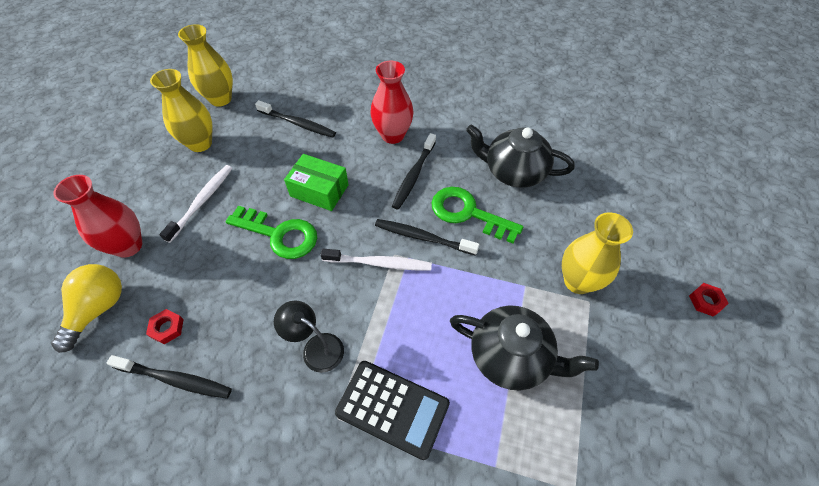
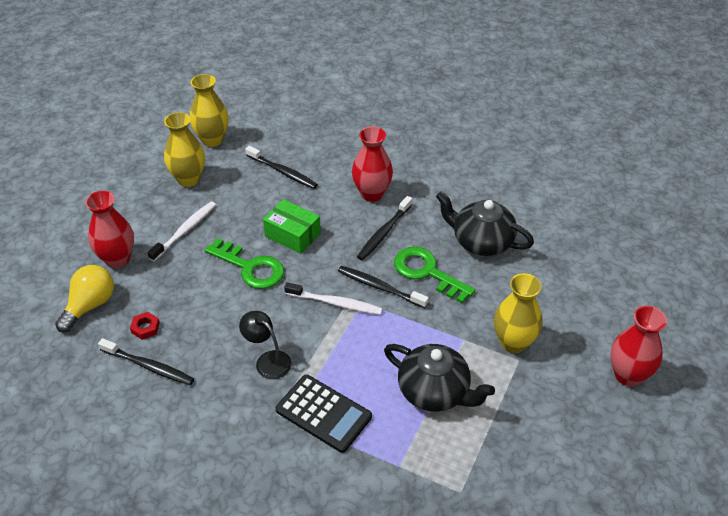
camera: 10 degrees right, 10 degrees down
red nut [689,283,729,317] -> red vase [610,306,667,387]

